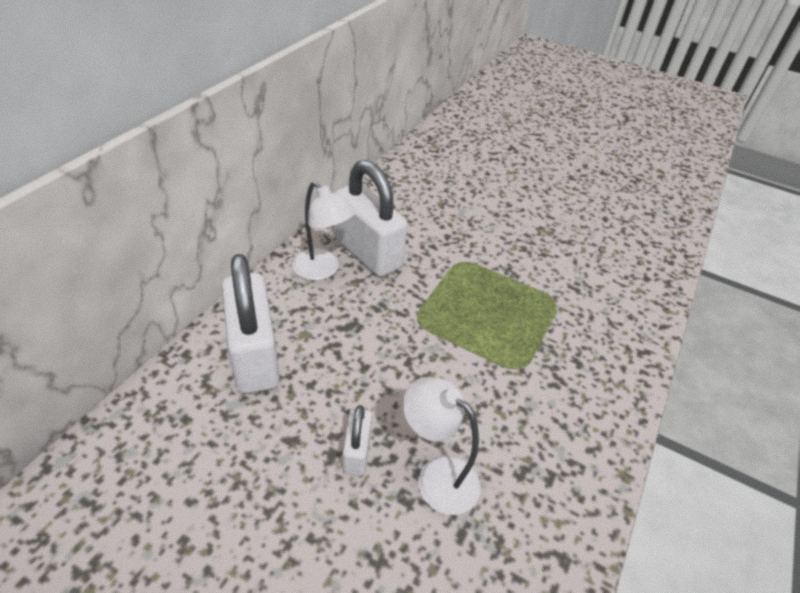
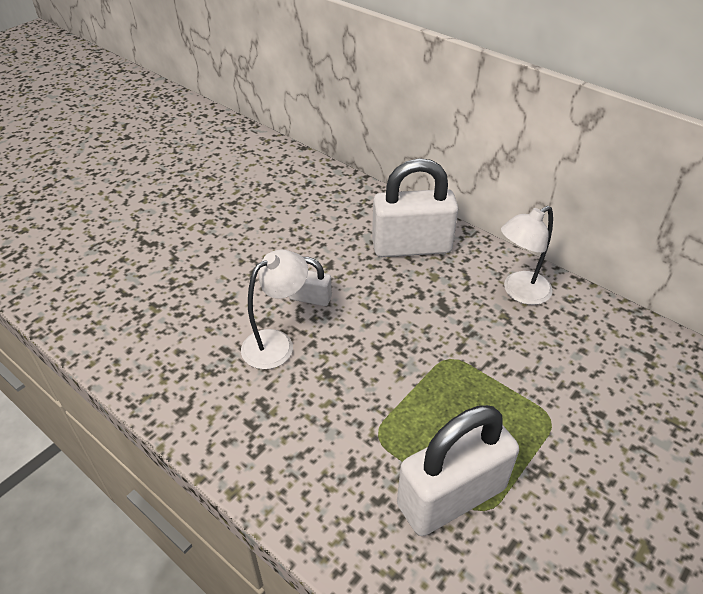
camera: 105 degrees right, 0 degrees up
white padlock [334,160,408,277] -> white padlock moved to [397,405,519,536]

